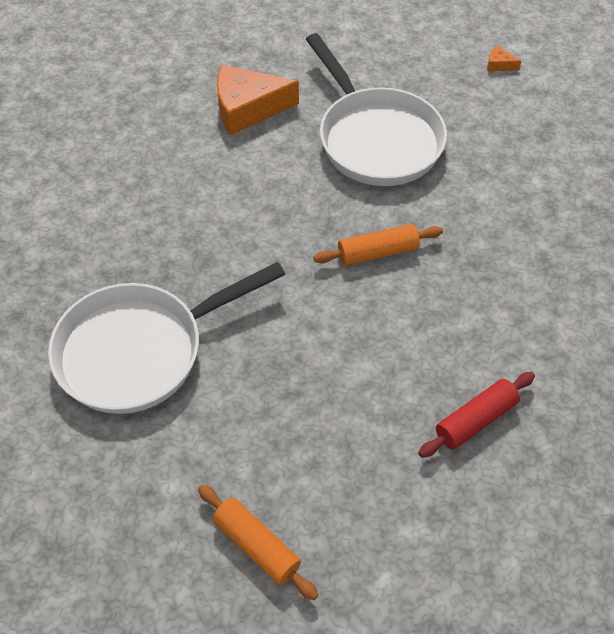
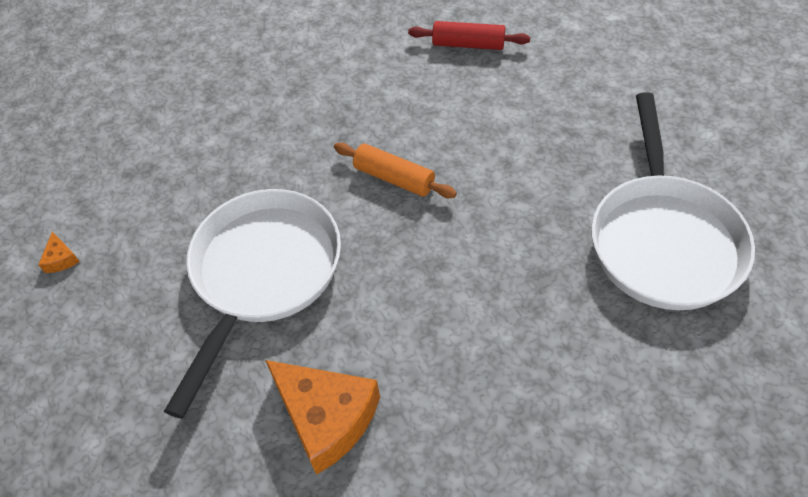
camera: 130 degrees left, 0 degrees up
white pan [48,262,286,414] -> white pan turned 75 degrees clockwise [591,92,755,310]
orange rolling pin [198,485,318,600] -> none

